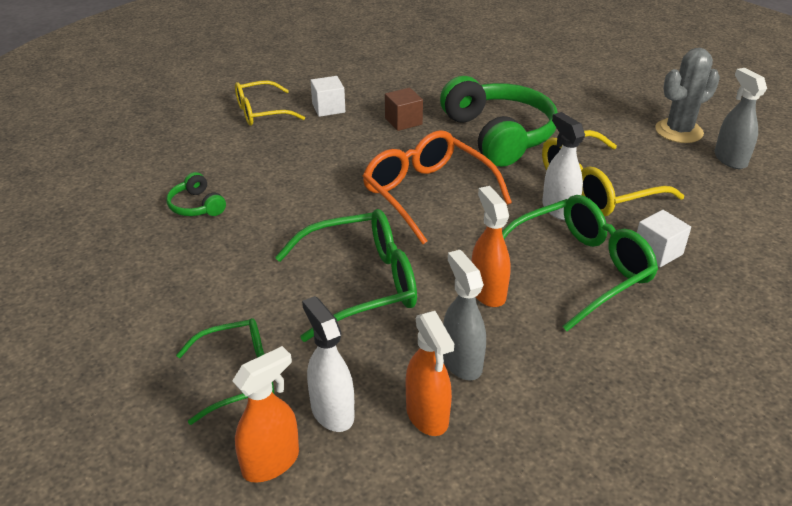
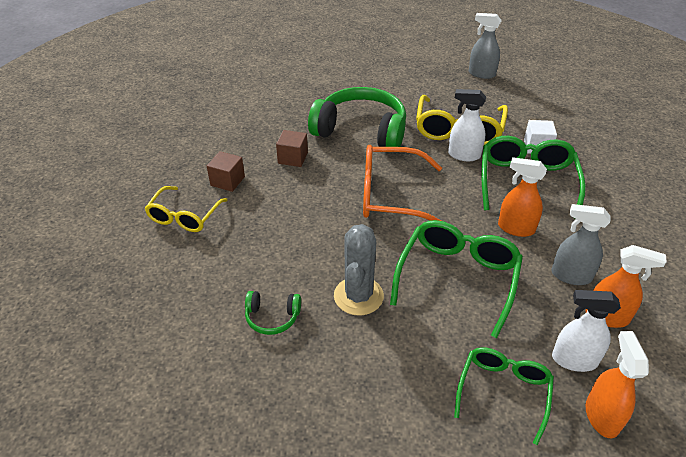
camera: 50 degrees left, 5 degrees up
white cube [311,76,345,117] -> brown cube [207,151,245,192]
grey cactus [655,48,720,143] -> grey cactus moved to [334,224,384,316]

